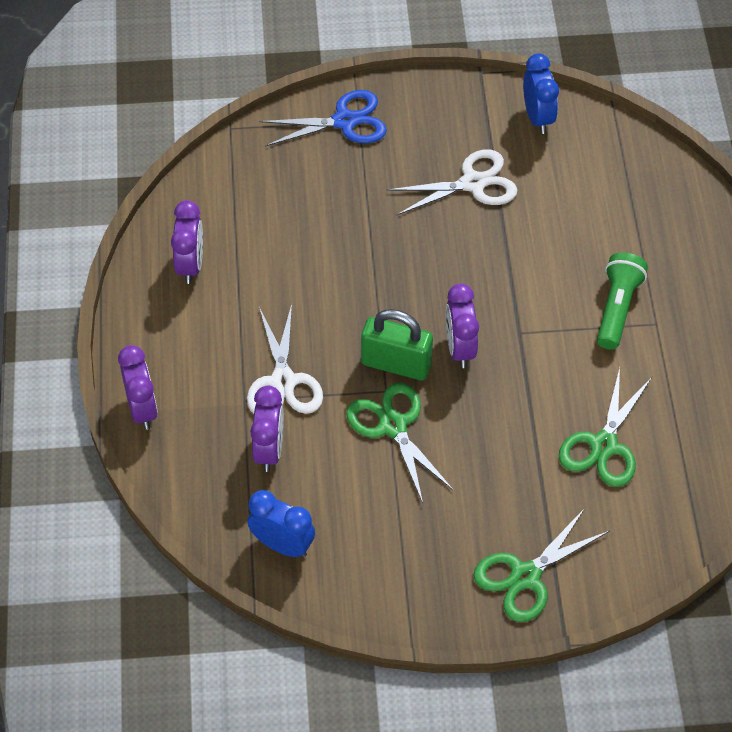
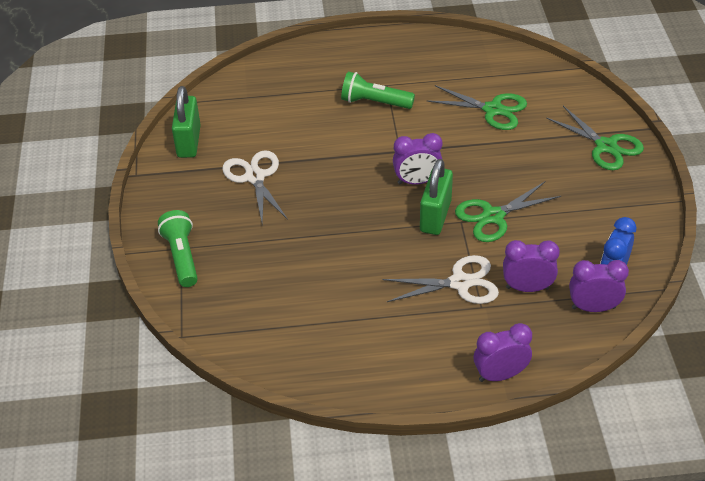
camera: 90 degrees left, 10 degrees down
purple clock [171,200,203,284] -> purple clock moved to [569,260,629,312]
blue scissors [259,90,387,147] -> green flashlight [158,210,198,287]
blue clock [523,53,559,134] -> green padlock [172,86,201,158]

